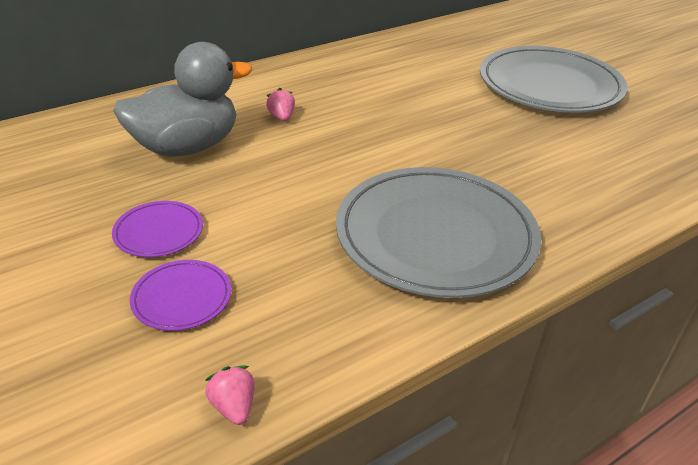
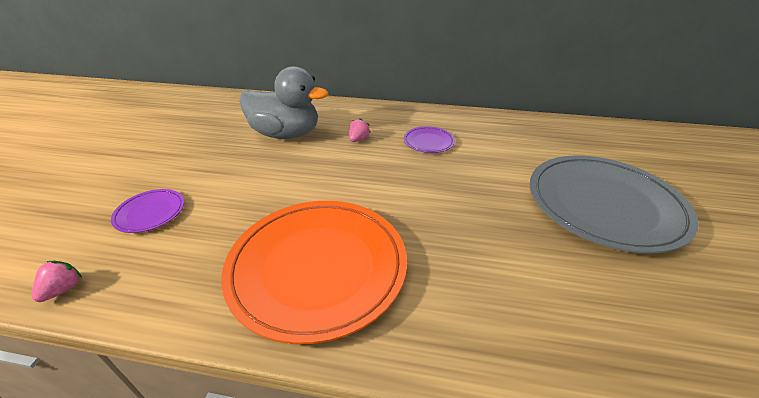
camera: 45 degrees right, 0 degrees up
purple plate [112,201,203,257] -> purple plate moved to [404,126,455,153]
grey plate [336,167,541,298] -> orange plate [221,201,407,344]

